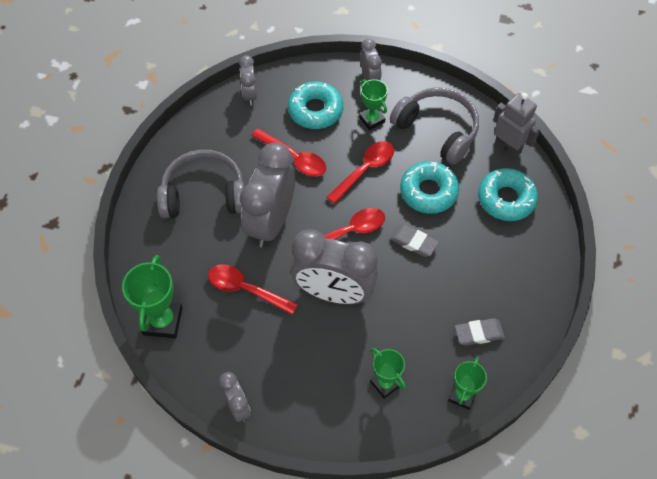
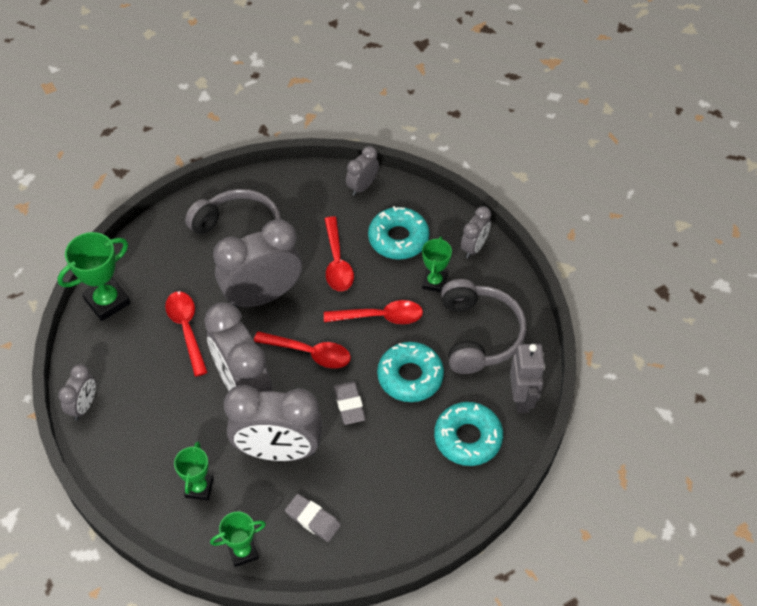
camera: 45 degrees right, 5 degrees down
none -> grey clock [224,385,322,461]

